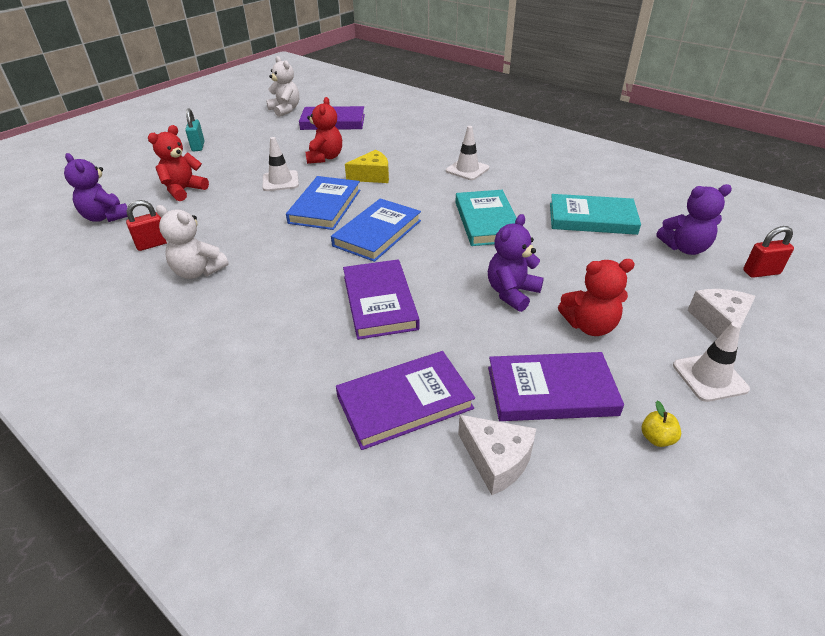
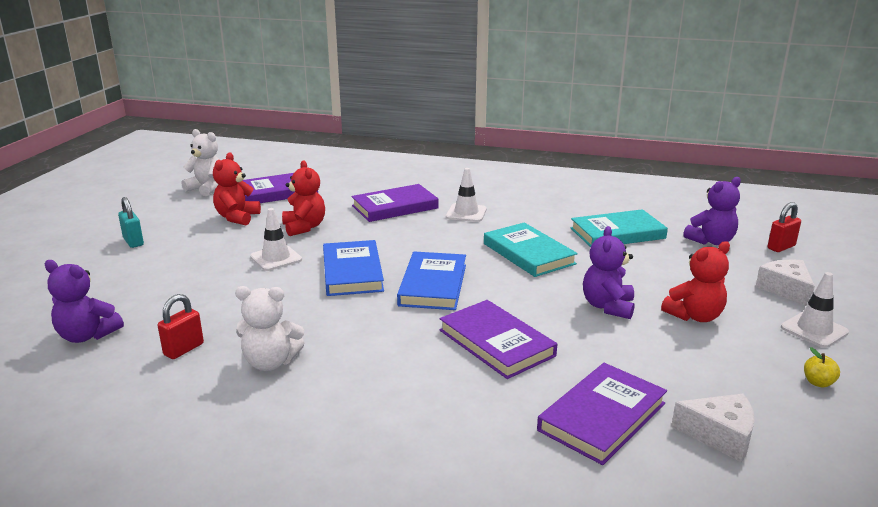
camera: 25 degrees left, 15 degrees down
red teddy bear [148,125,209,201] -> red teddy bear moved to [213,152,261,225]
yellow cheese [345,150,389,183] -> none
purple book [488,352,624,421] -> purple book moved to [352,184,438,222]

